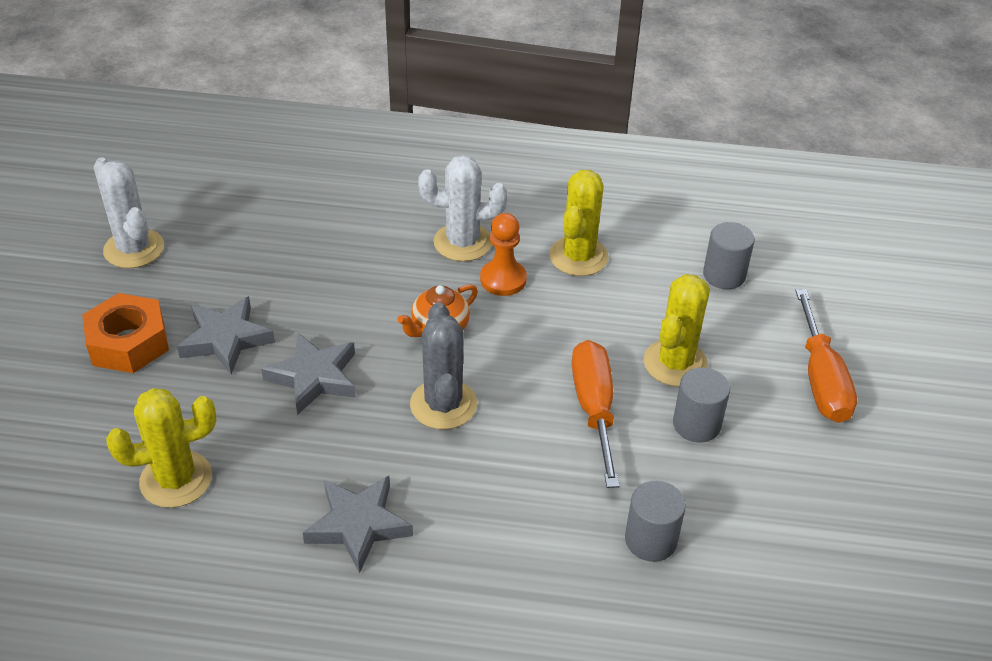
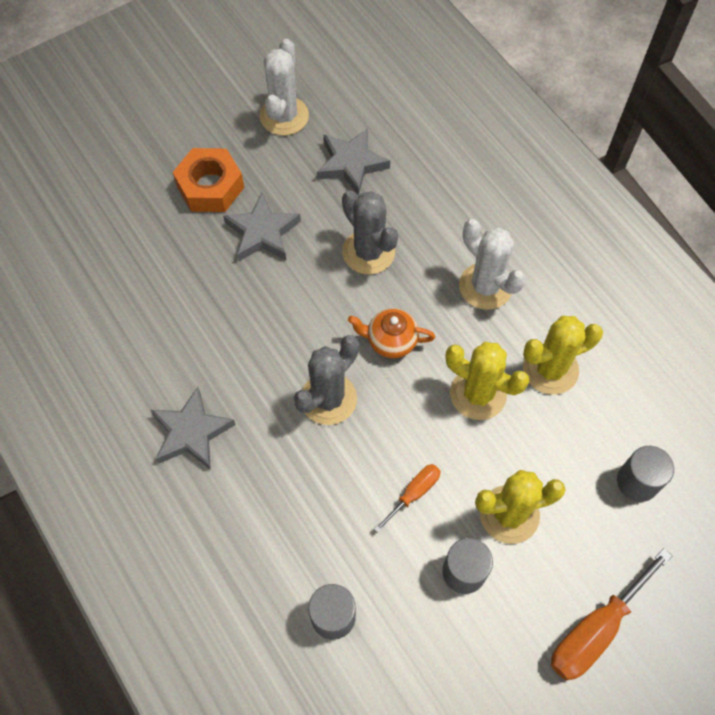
camera: 50 degrees right, 20 degrees up
yellow cactus [106,388,216,508] -> yellow cactus moved to [446,342,529,420]
grey star [261,333,356,415] -> grey star moved to [317,128,390,196]
orange pawn [480,213,527,296] -> none
orange screwdriver [572,340,620,488] -> orange screwdriver [374,464,441,533], size x0.56
none -> grey cactus [342,190,398,274]

